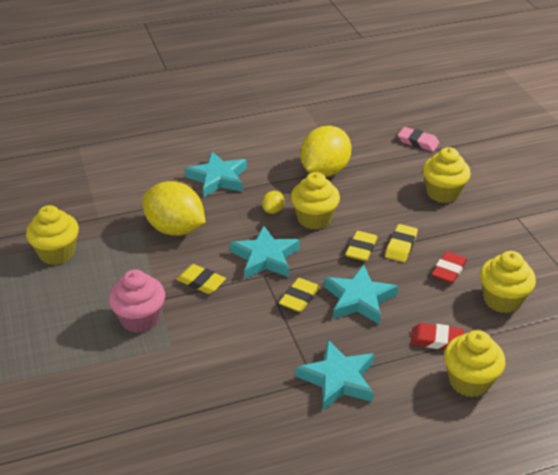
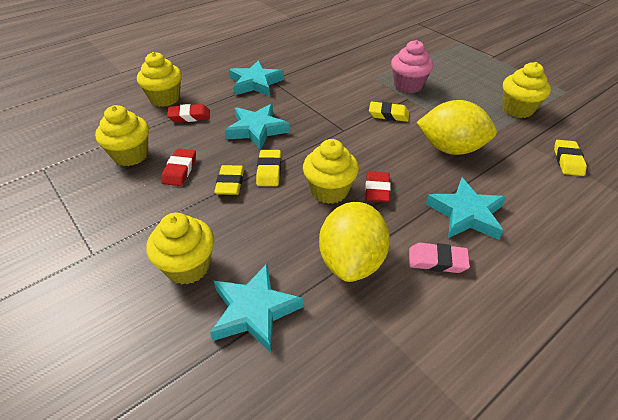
camera: 160 degrees right, 5 degrees up
turquoise star [230,225,300,279] -> turquoise star moved to [210,263,304,353]
yellow lemon [262,191,284,214] -> red eraser [365,171,391,202]
yellow eraser [279,278,320,312] -> yellow eraser moved to [554,140,587,176]
pink eraser [398,127,439,152] -> pink eraser moved to [409,243,470,273]

